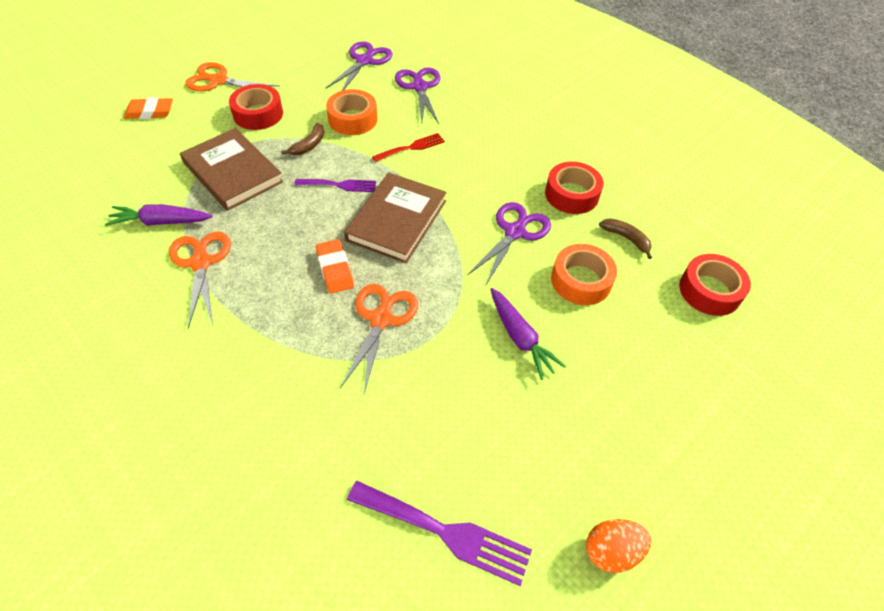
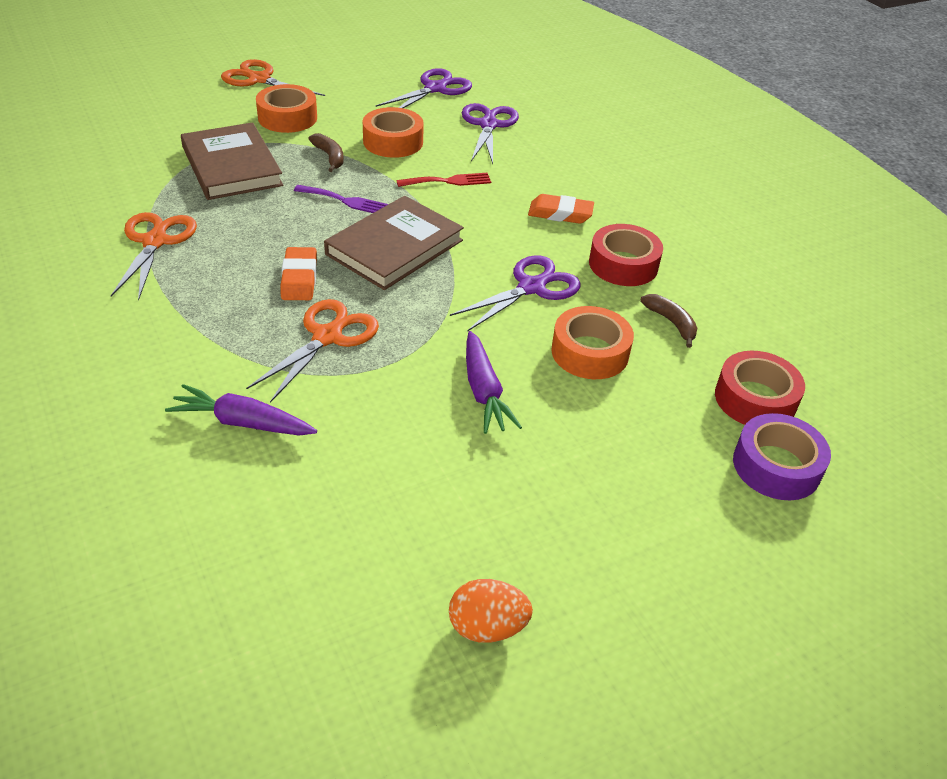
camera: 15 degrees right, 10 degrees down
purple carrot [105,204,213,226] -> purple carrot moved to [165,384,317,436]
orange eraser [124,97,173,119] -> orange eraser moved to [528,194,594,224]
red tape [229,84,283,130] -> orange tape [256,84,317,133]
brown banana [281,123,324,155] -> brown banana turned 75 degrees counterclockwise [309,133,344,172]
purple fork [347,481,532,586] -> none
none -> purple tape [733,413,831,500]

